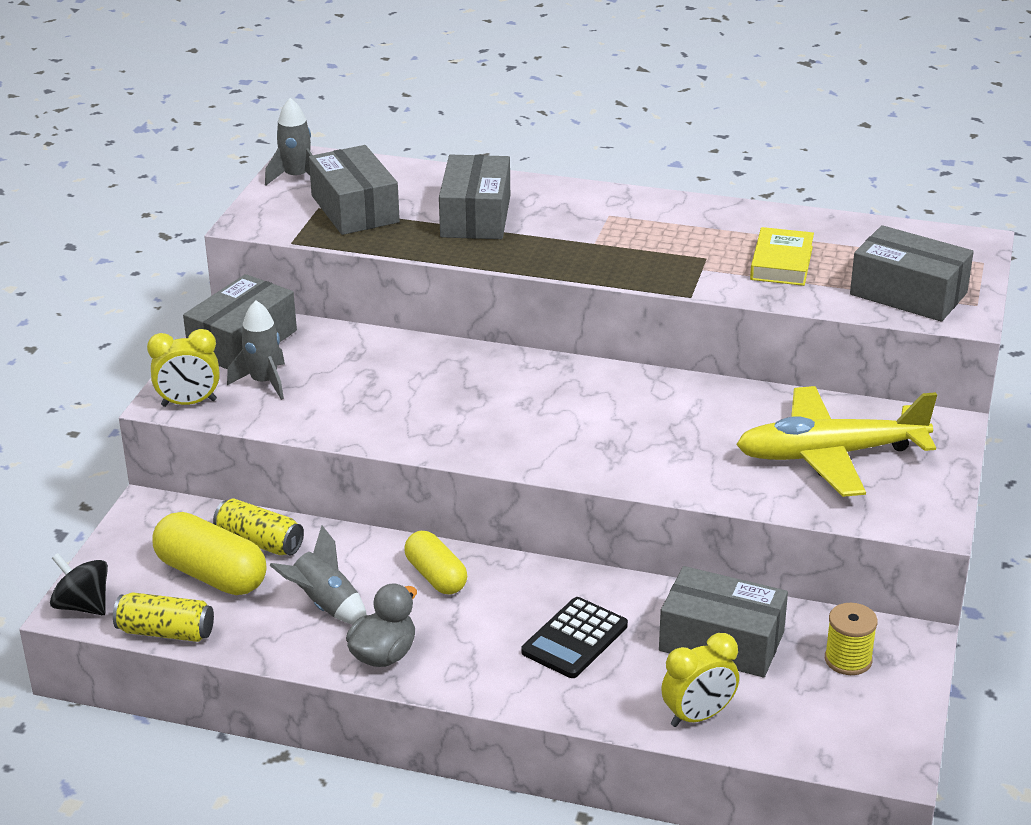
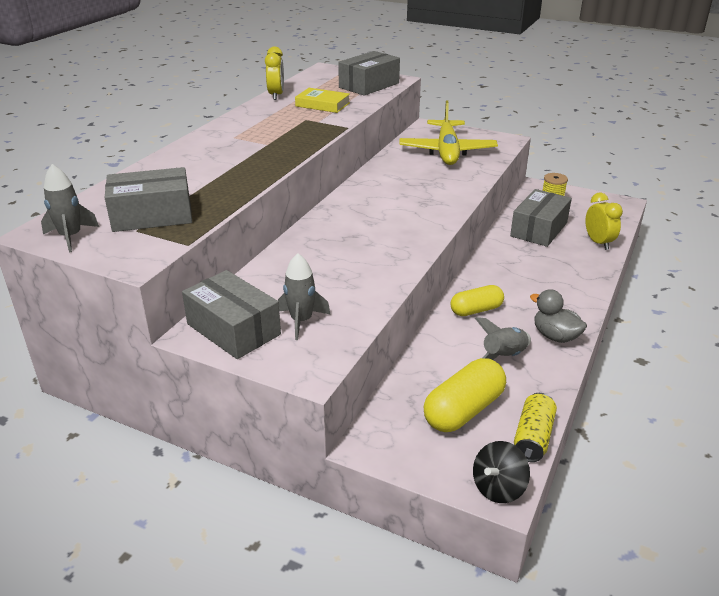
camera: 80 degrees left, 0 degrees up
yellow clock [147,329,219,407] -> yellow clock moved to [265,47,284,100]
yellow can [213,498,304,556] -> none
grey box [439,154,510,239] -> none
black calculator [521,597,628,678] -> none

